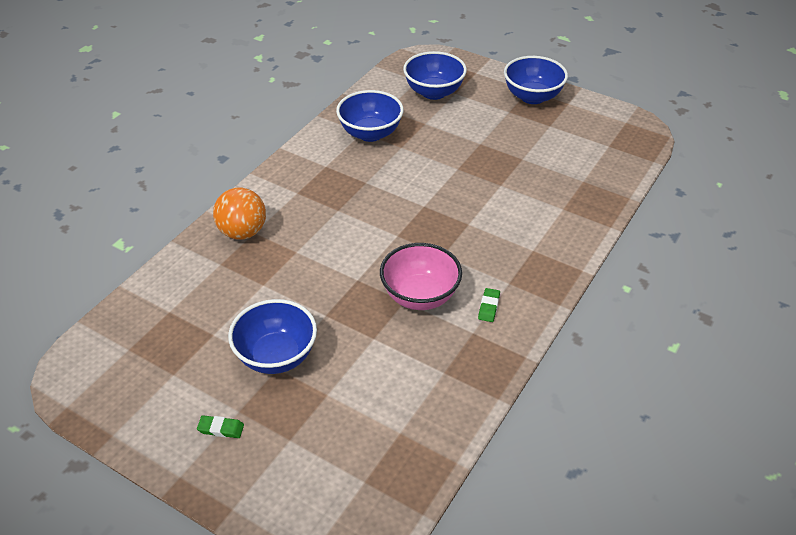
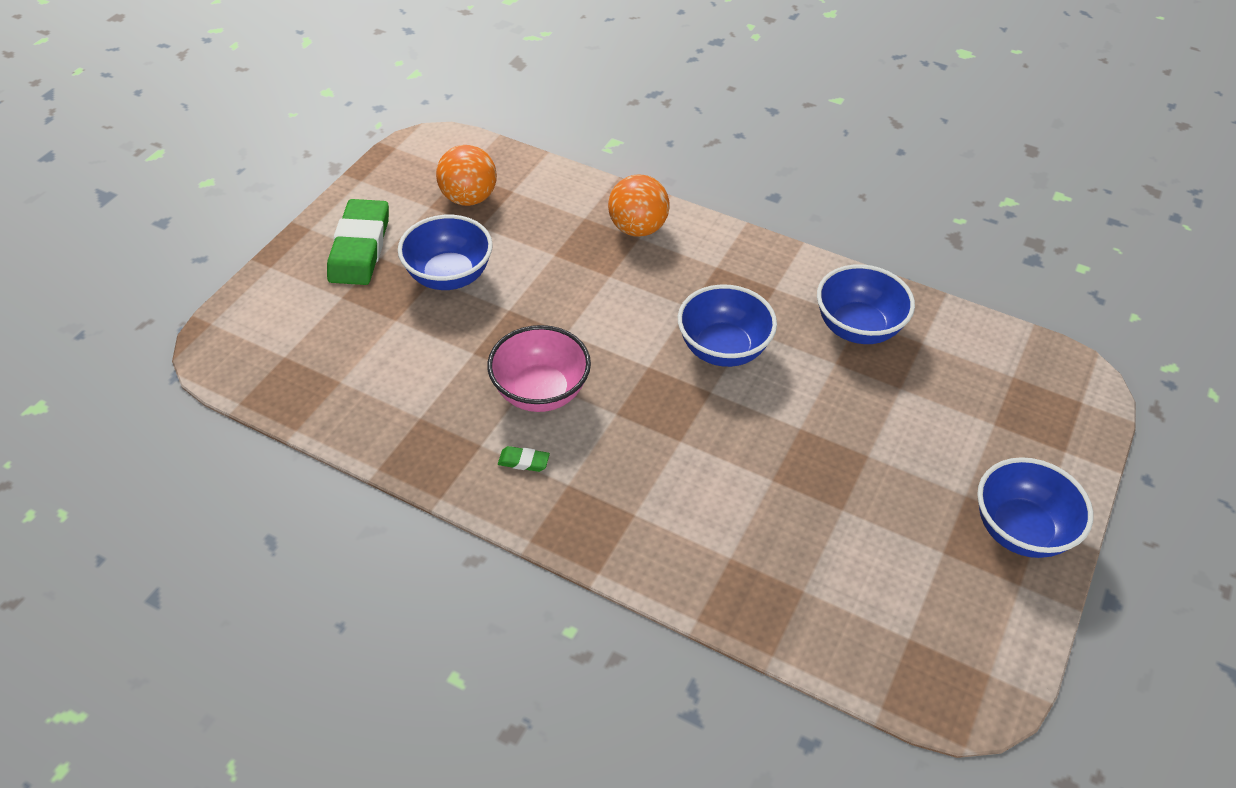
camera: 85 degrees right, 5 degrees up
green eraser [197,415,244,438] -> green eraser [327,199,389,285], size x2.45
blue bowl [403,51,467,100] -> blue bowl moved to [678,284,777,367]
none -> orange ball [436,145,497,206]

